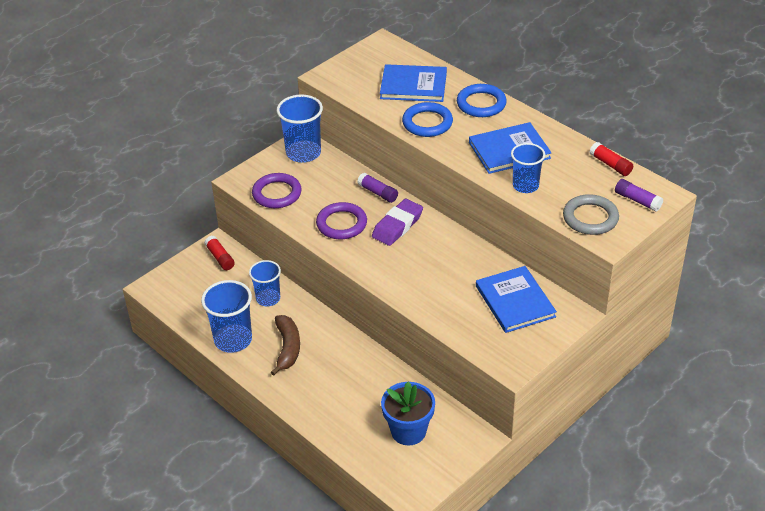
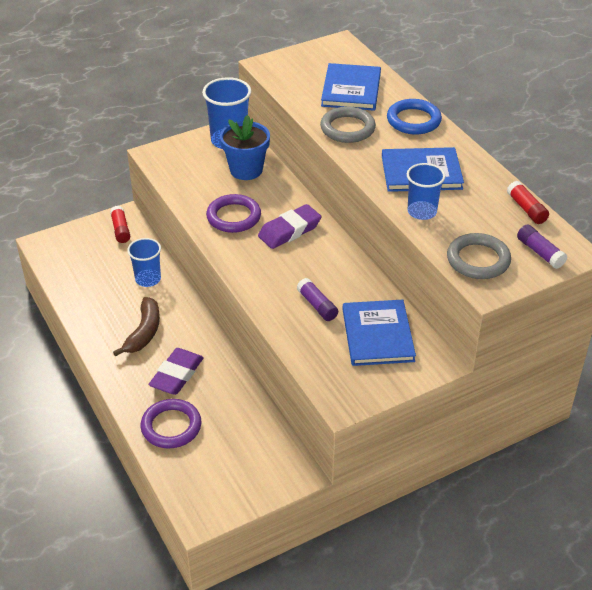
camera: 15 degrees right, 0 degrees up
blue cup [201,280,252,353] -> none
purple ring [252,173,302,208] -> purple ring moved to [141,399,201,449]
purple glue stick [357,173,398,203] -> purple glue stick moved to [297,278,338,321]
blue book [380,64,447,102] -> blue book turned 75 degrees clockwise [321,63,381,111]
blue flower pot [381,382,435,446] -> blue flower pot moved to [220,115,270,180]
blue ring [402,102,453,137] -> grey ring [320,106,376,143]
none -> purple eraser [149,348,204,395]

